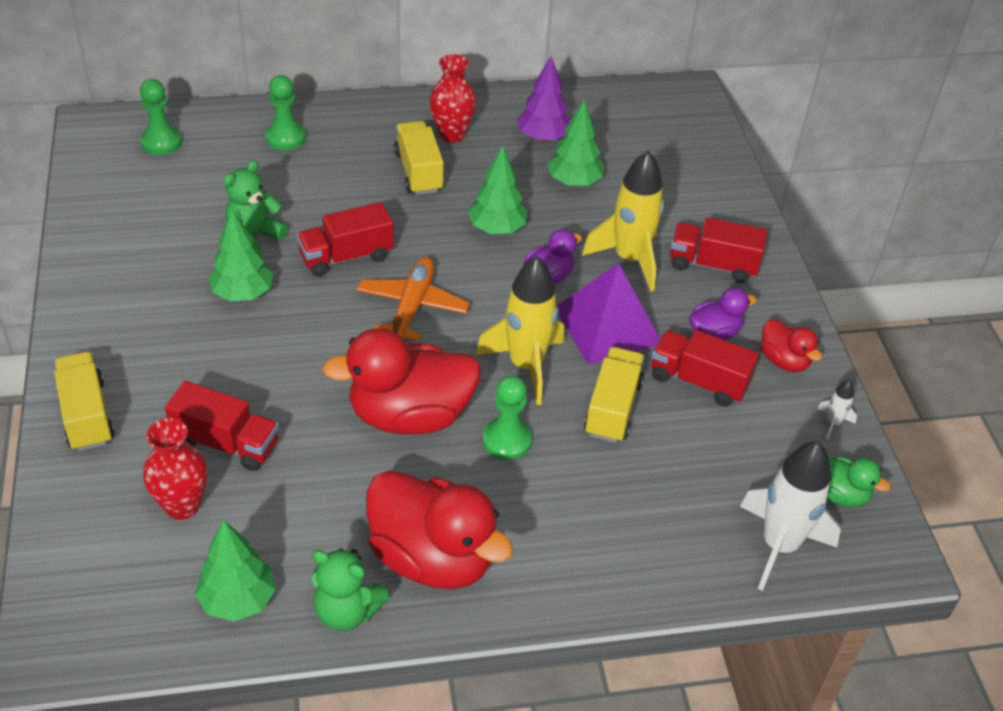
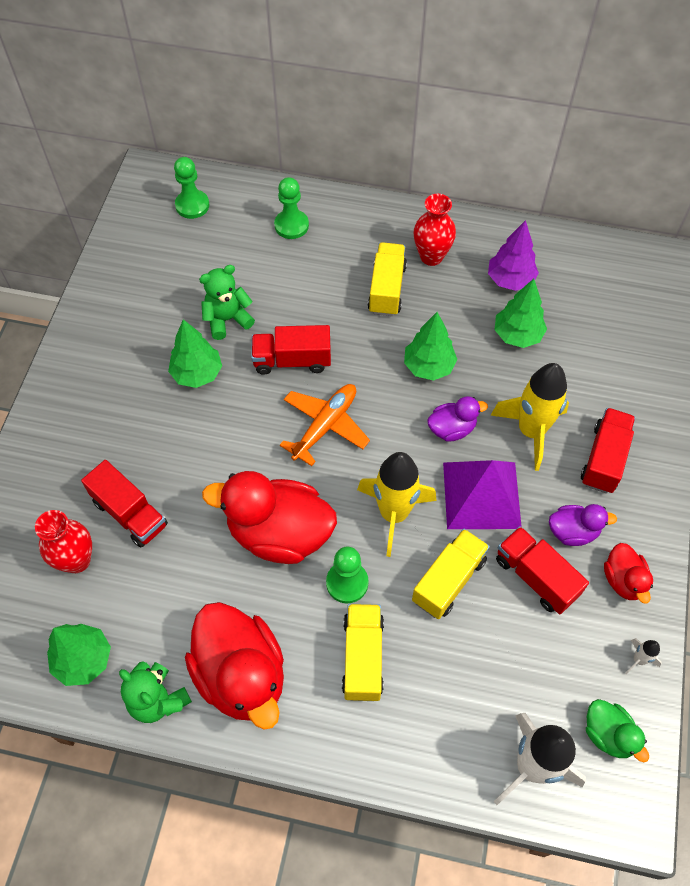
camera: 25 degrees right, 15 degrees up
yellow truck [54,352,115,451] -> yellow truck moved to [342,604,384,701]
red truck [670,217,767,283] -> red truck turned 75 degrees clockwise [581,408,635,493]

